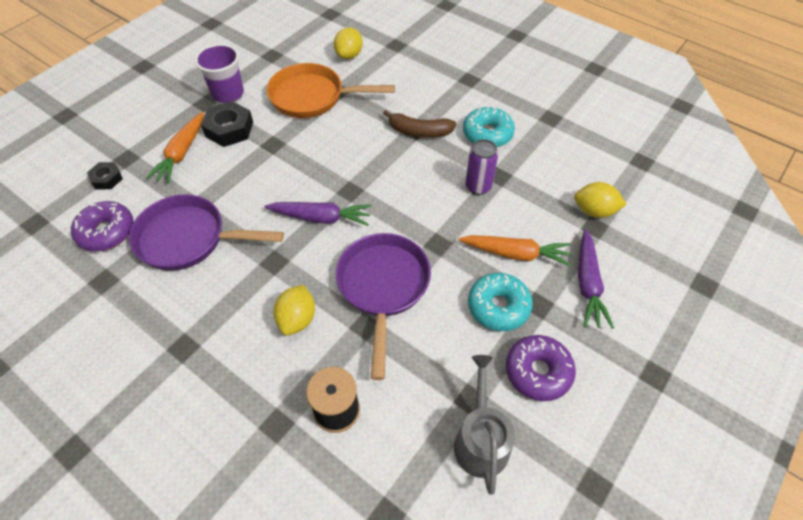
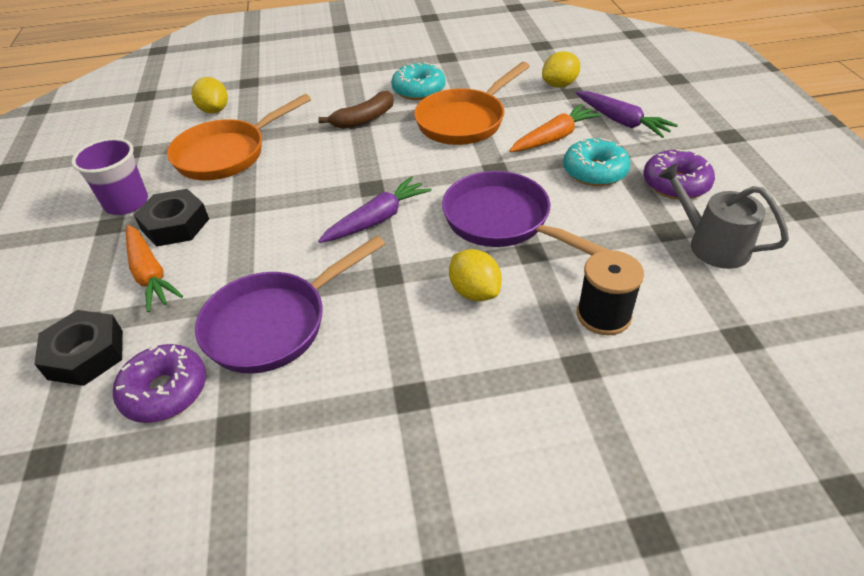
camera: 45 degrees left, 10 degrees down
black nut [87,162,123,189] -> black nut [34,310,123,386], size x1.68
purple can [465,139,498,195] -> orange pan [414,62,530,145]

